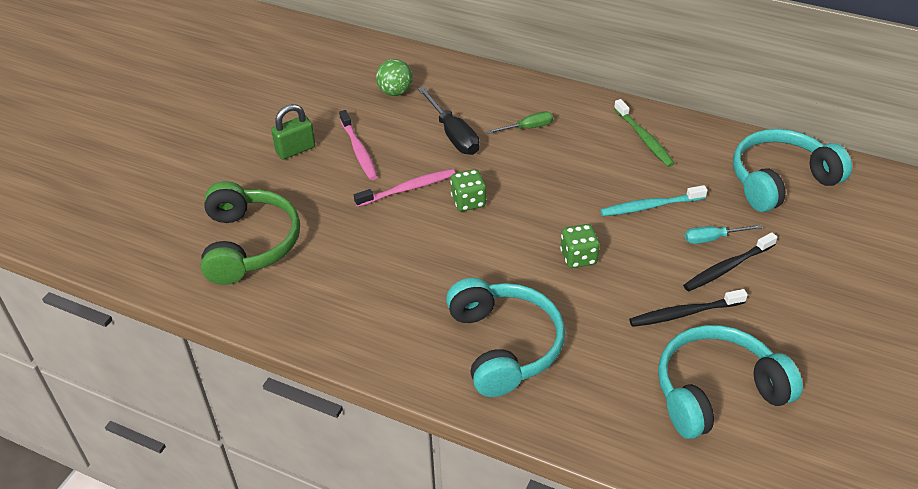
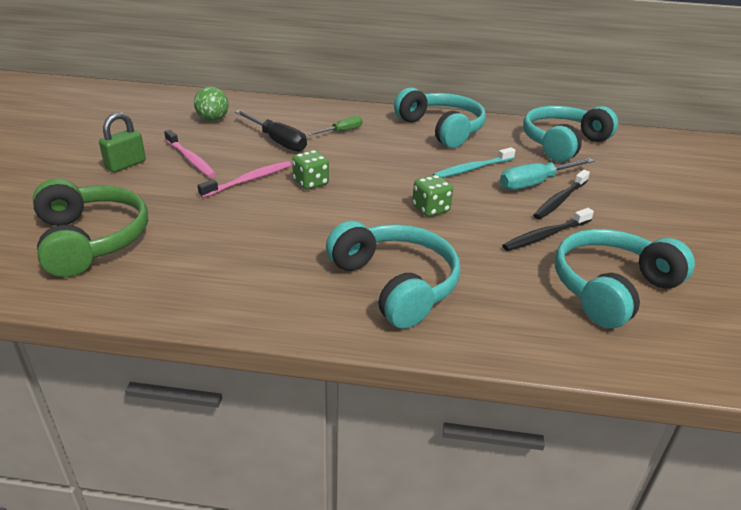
camera: 20 degrees left, 10 degrees down
green toothbrush [614,99,675,167] -> turquoise headphones [394,88,486,148]
turquoise screwdriver [685,225,762,244] -> turquoise screwdriver [500,158,594,190], size x1.63

